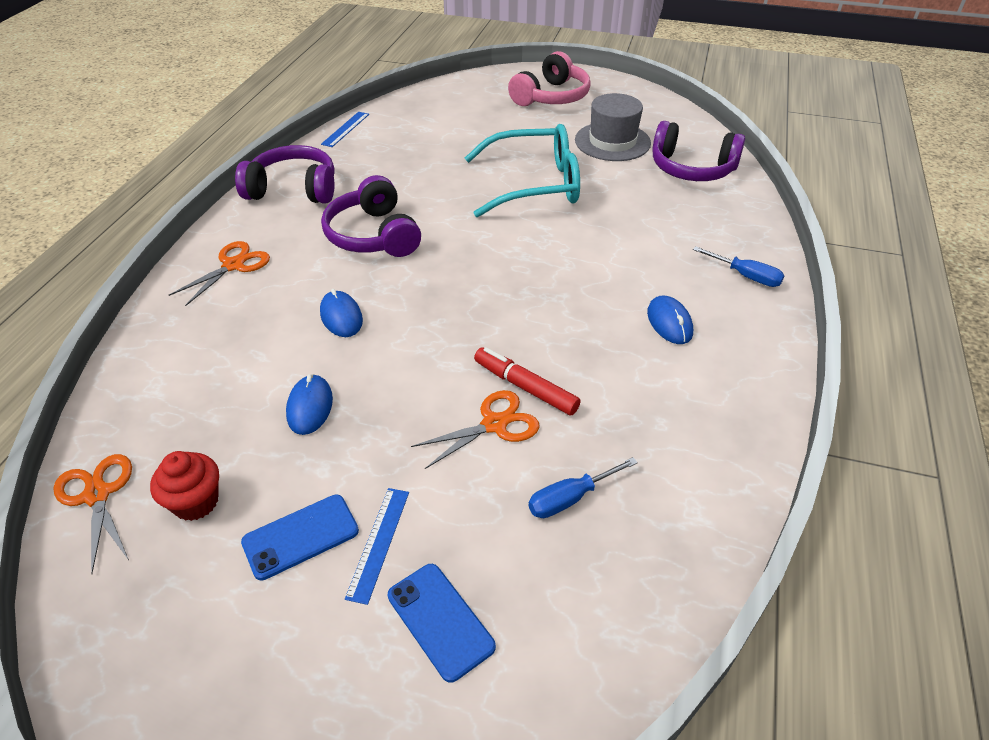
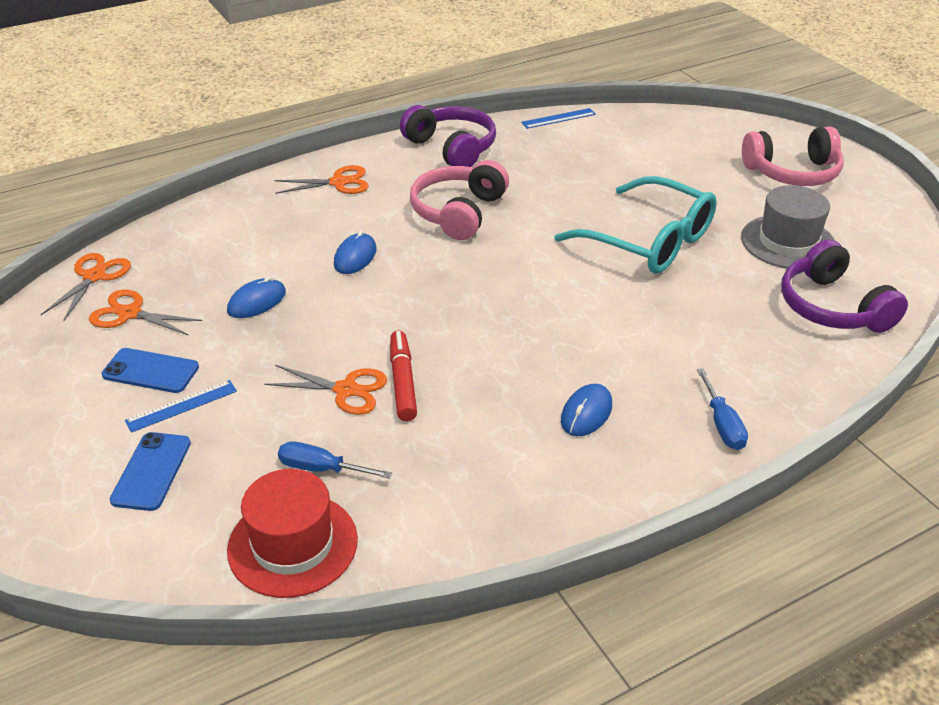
camera: 45 degrees right, 5 degrees down
red cupcake [150,451,219,521] -> orange scissors [89,290,202,335]
purple headphones [321,175,421,257] -> pink headphones [410,160,509,240]
none -> red hat [227,469,358,598]

